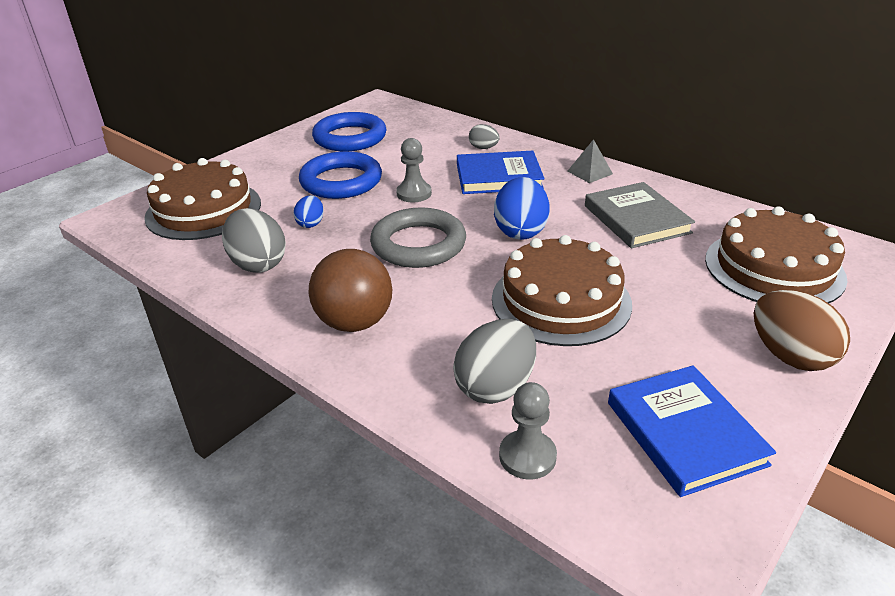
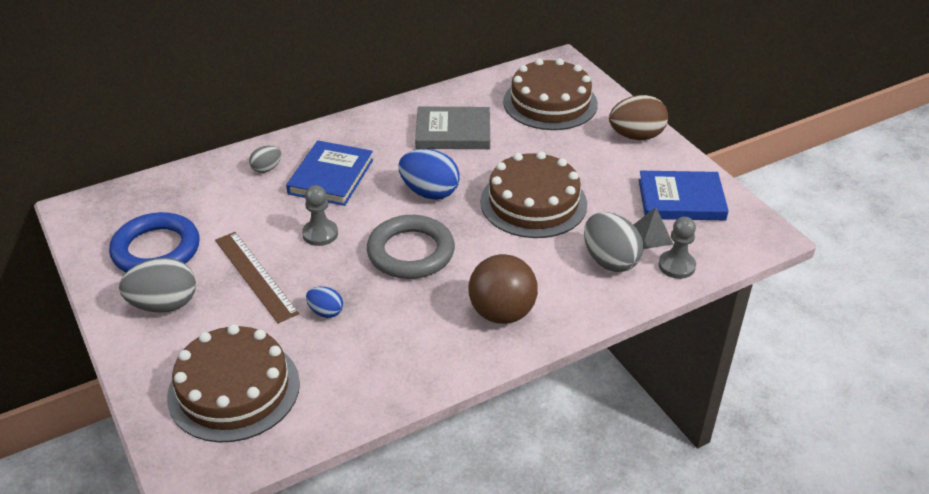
camera: 70 degrees left, 5 degrees up
grey egg [222,208,286,273] -> grey egg moved to [119,258,196,313]
blue ring [299,151,382,199] -> brown ruler [215,232,299,323]
grey pyramid [567,139,613,183] -> grey pyramid moved to [634,207,673,249]

